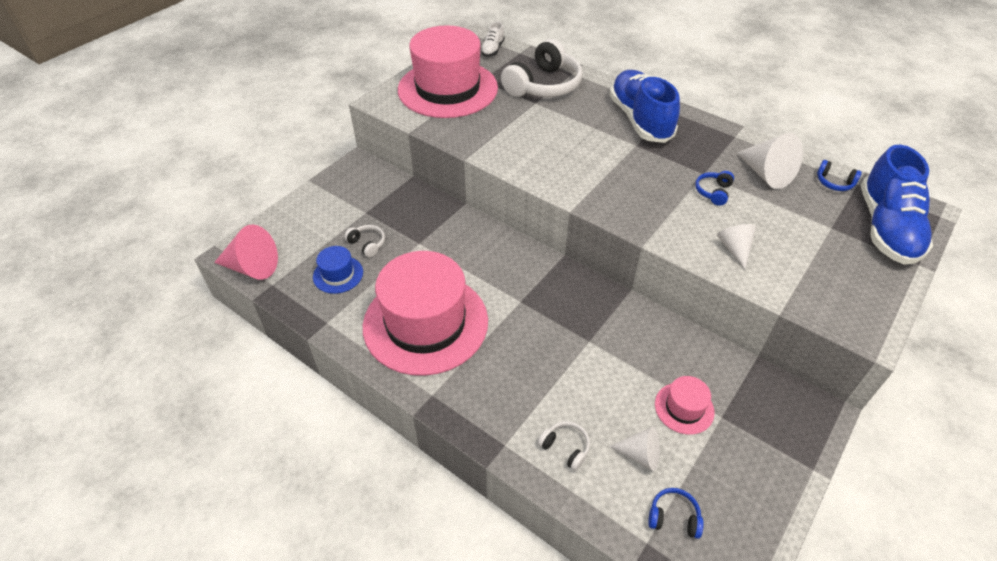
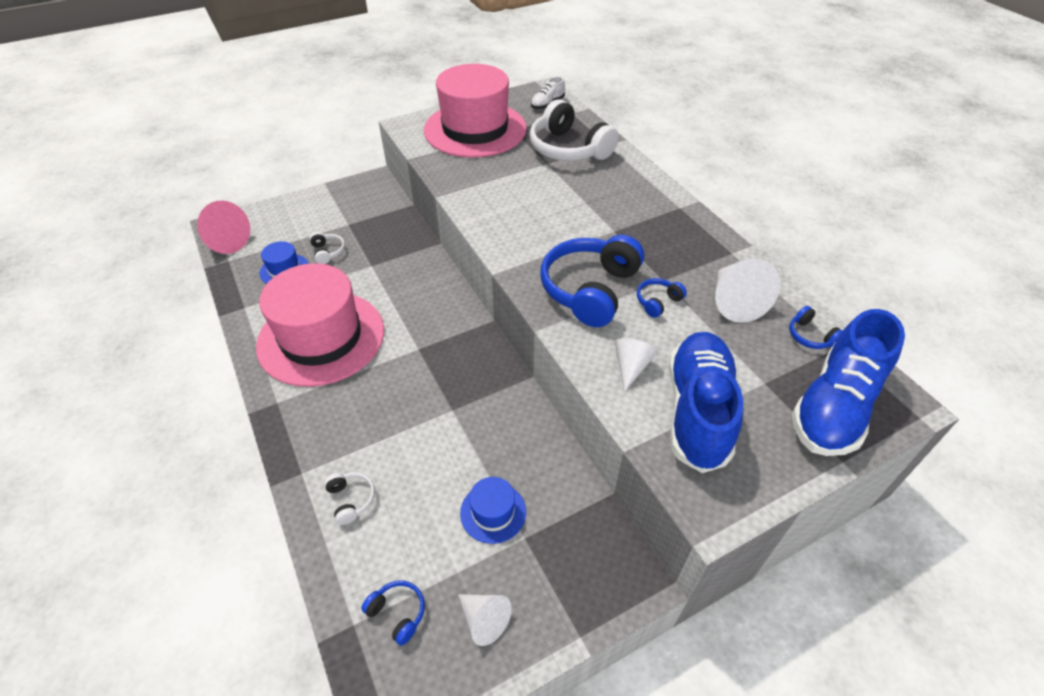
camera: 25 degrees right, 0 degrees up
white headphones [501,39,583,97] -> white headphones turned 75 degrees clockwise [530,99,619,161]
blue shoe [609,70,680,143] -> blue shoe moved to [669,332,743,473]
white cone [609,427,660,471] -> white cone moved to [458,594,512,646]
pink hat [655,376,715,435] -> blue hat [460,477,526,544]
none -> blue headphones [540,235,644,327]

